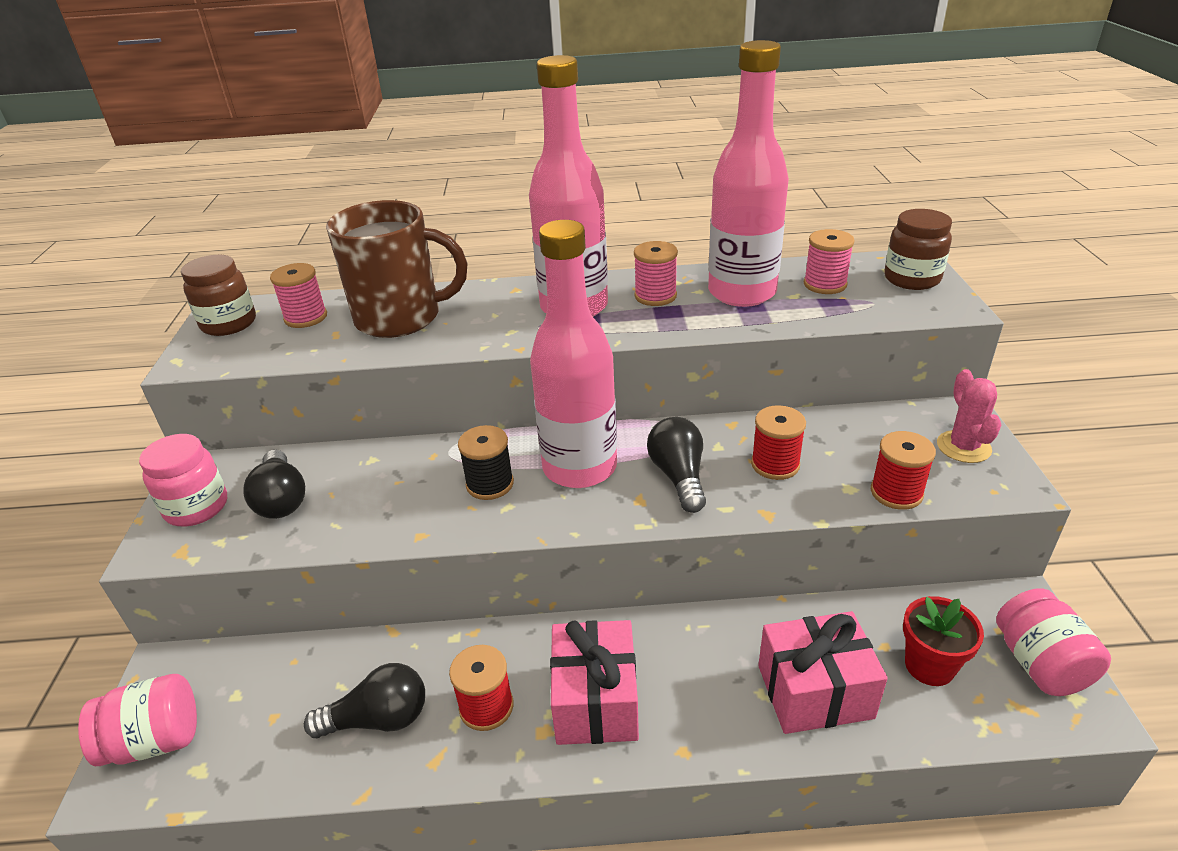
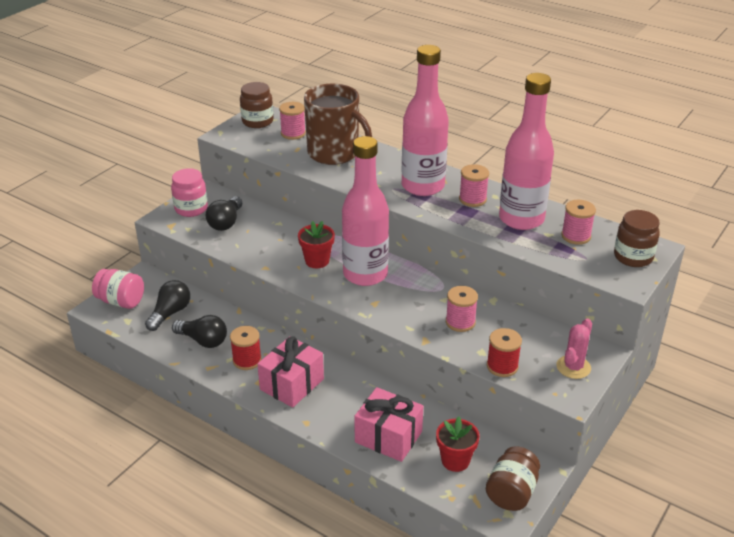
camera: 35 degrees right, 0 degrees up
black spool [458,425,514,500] -> red flower pot [298,221,335,268]
black light bulb [647,417,706,513] -> black light bulb moved to [145,280,190,331]
red spool [751,405,806,480] -> pink spool [446,286,478,332]
pink jar [996,588,1111,696] -> brown jar [486,446,540,511]

